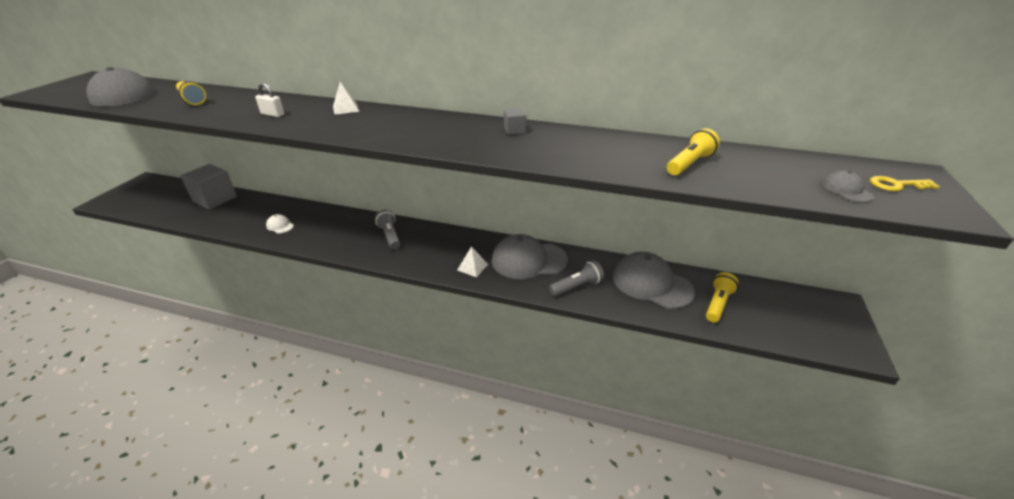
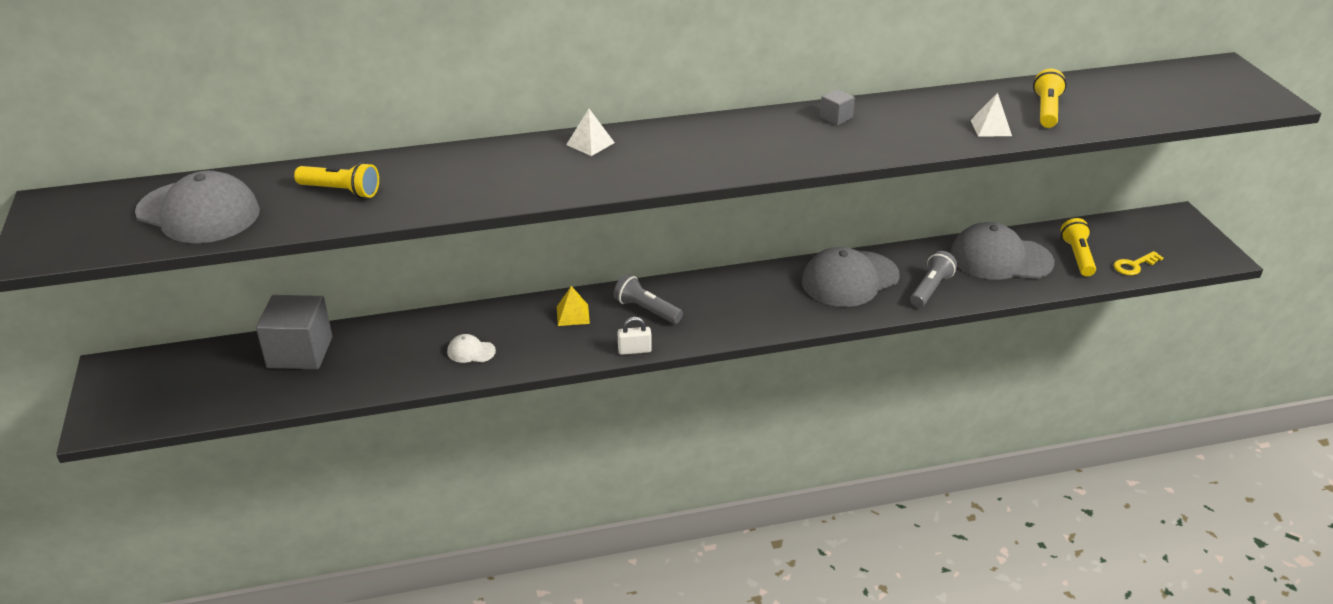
camera: 30 degrees left, 0 degrees up
white padlock [255,83,284,117] -> white padlock moved to [617,317,652,355]
white pyramid [457,246,488,277] -> white pyramid moved to [971,93,1012,137]
grey cap [822,170,874,203] -> none
yellow key [870,176,940,191] -> yellow key moved to [1114,251,1164,275]
none -> yellow pyramid [557,286,590,326]

